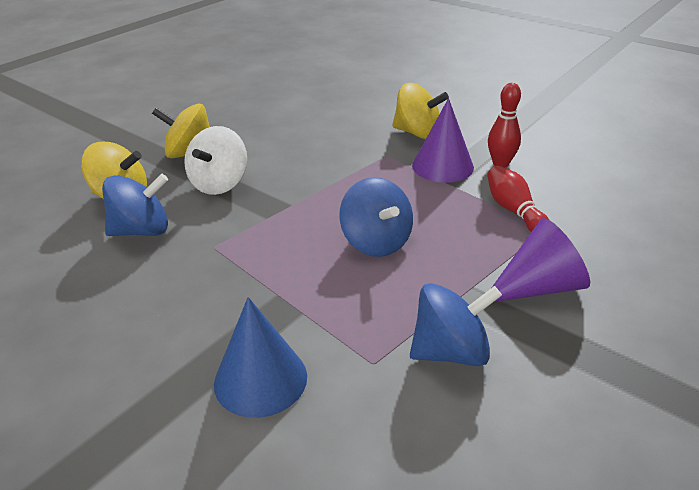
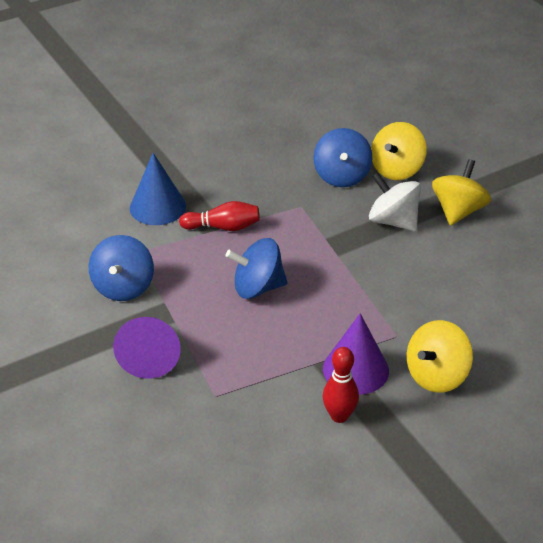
camera: 110 degrees right, 5 degrees up
red bowling pin [487,166,549,232] -> red bowling pin moved to [179,201,260,231]

